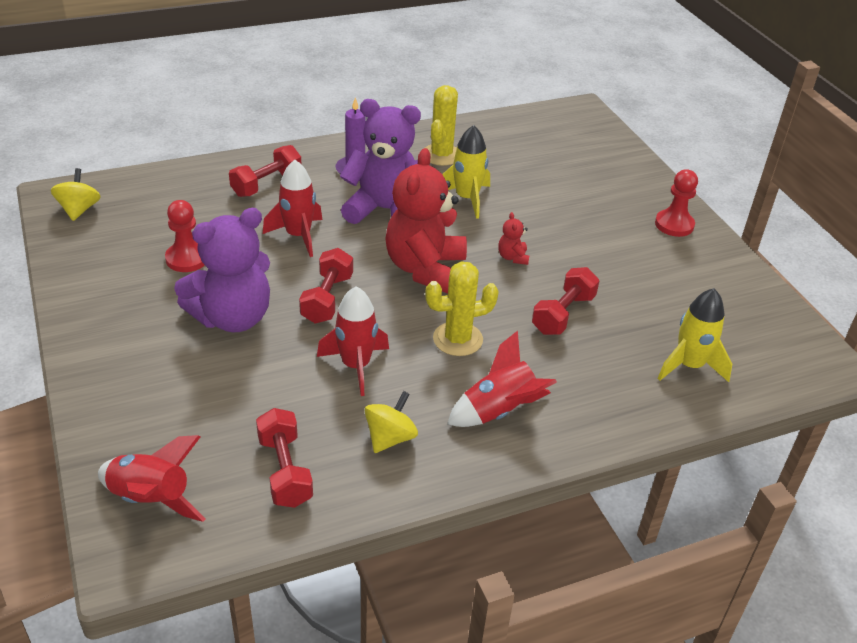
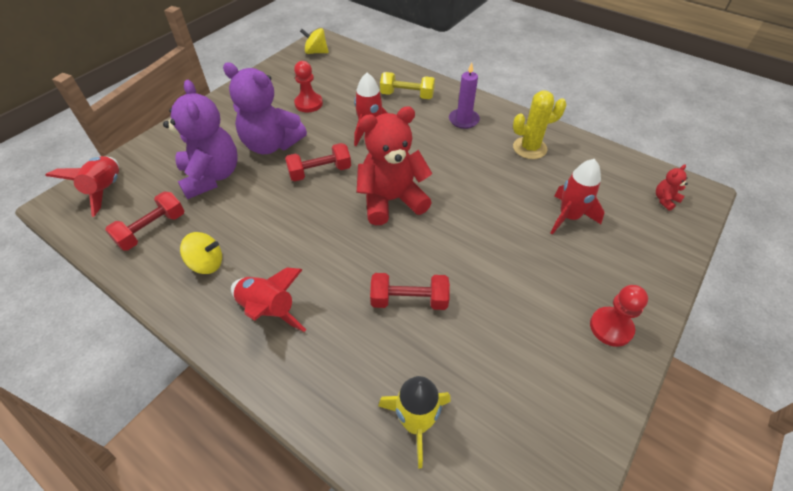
camera: 60 degrees right, 10 degrees up
yellow spinning top [51,168,101,221] -> yellow spinning top turned 135 degrees counterclockwise [300,28,329,54]
red dumbbell [229,145,301,197] -> yellow dumbbell [380,72,435,99]
red rocket [317,286,389,396] -> red rocket moved to [551,159,604,235]
purple teddy bear [340,99,421,224] -> purple teddy bear moved to [163,80,238,199]
yellow cactus [425,261,499,356] -> none
yellow rocket [442,125,490,219] -> none
red teddy bear [498,212,529,265] -> red teddy bear moved to [656,165,688,211]

